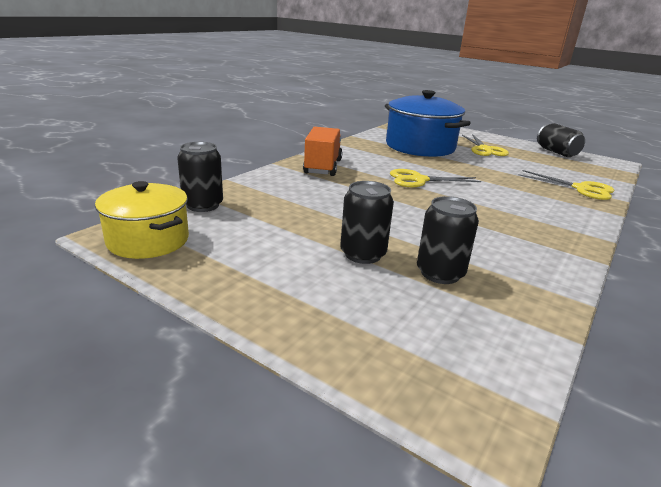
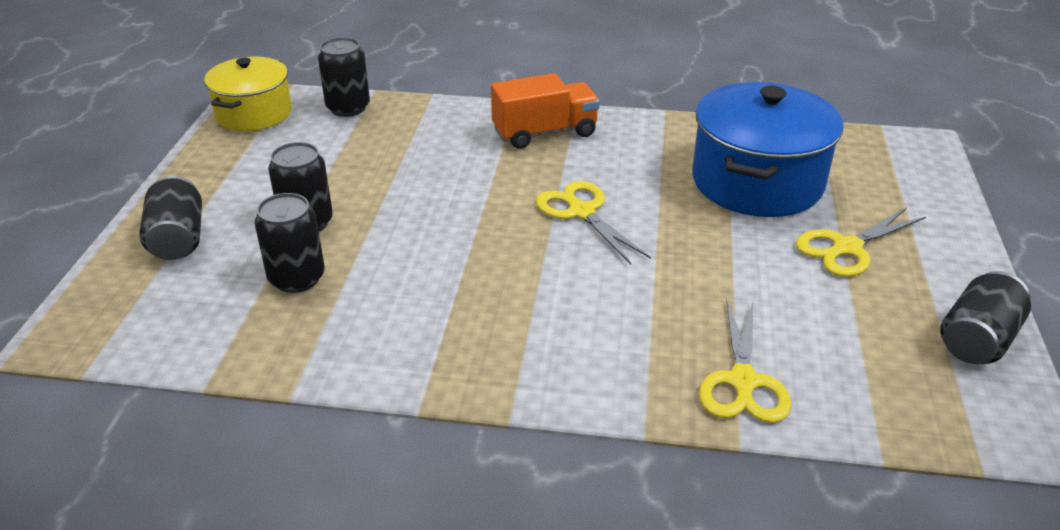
camera: 65 degrees right, 10 degrees up
none -> black can [139,176,202,260]

